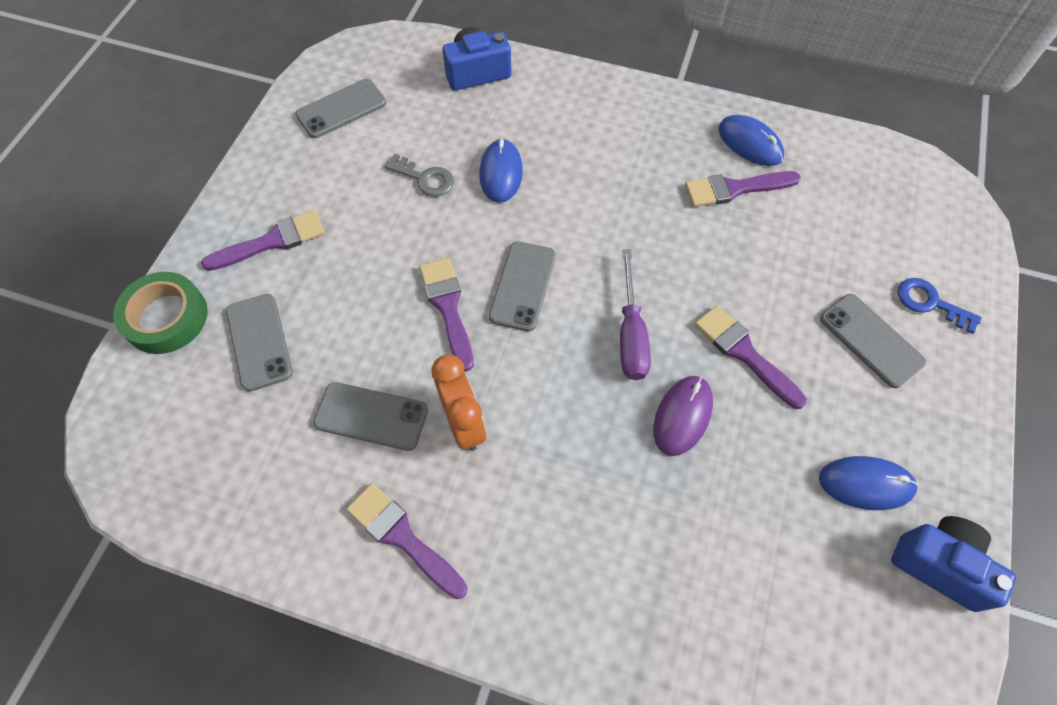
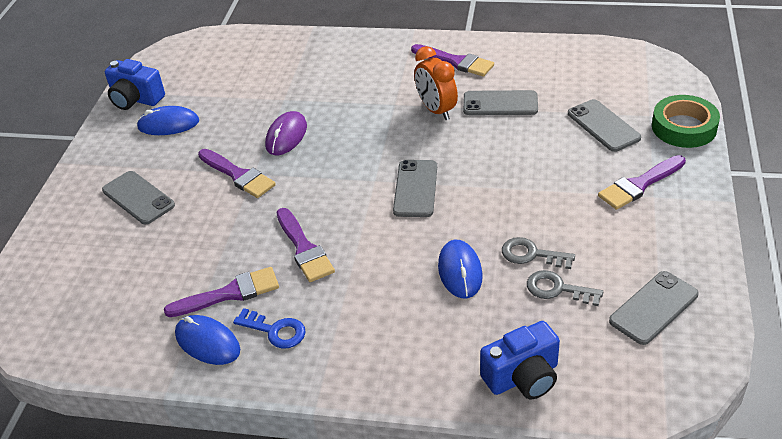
camera: 175 degrees right, 20 degrees down
purple brush [419,258,474,372] -> purple brush moved to [276,208,335,282]
purple screwdriver [620,249,651,380] -> none
blue key [898,278,982,334] -> blue key moved to [233,308,306,349]
none -> grey key [527,270,603,306]

